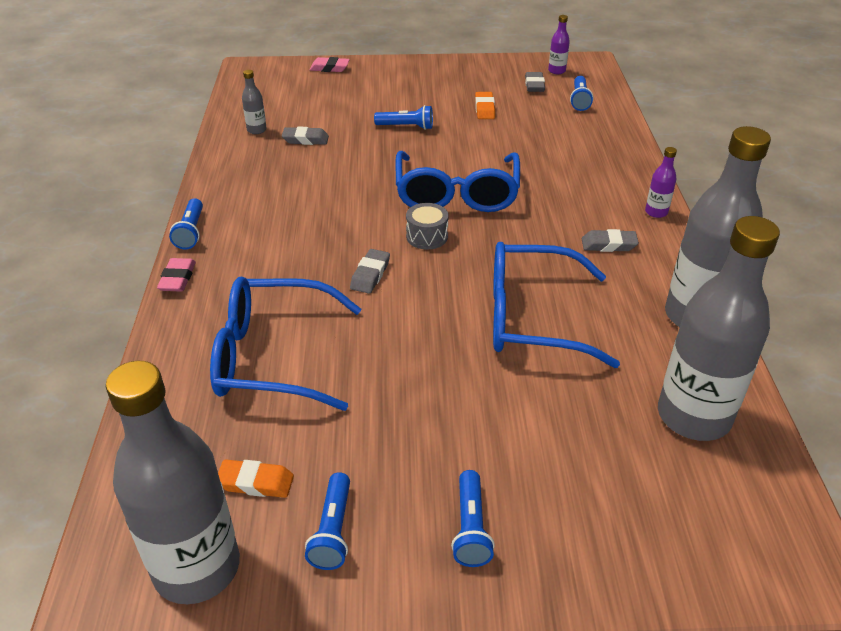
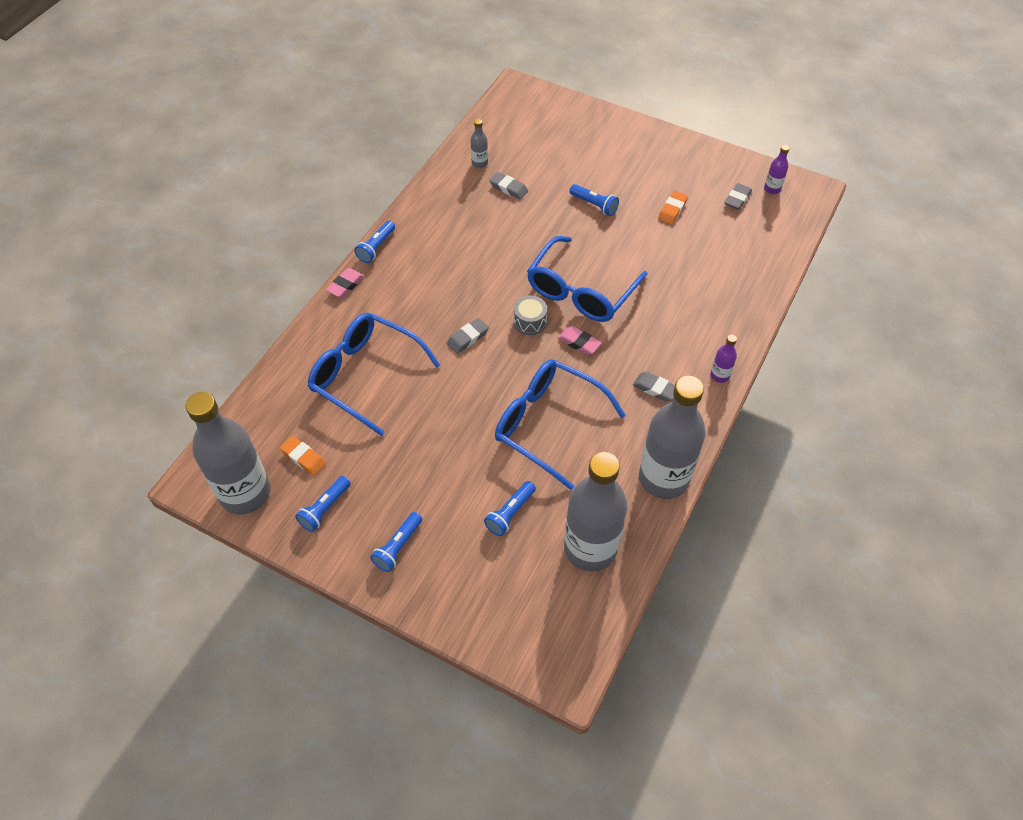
camera: 30 degrees right, 15 degrees up
pink eraser [310,57,350,72] -> pink eraser moved to [558,326,602,355]
blue flashlight [570,76,593,111] -> blue flashlight moved to [484,481,536,536]

